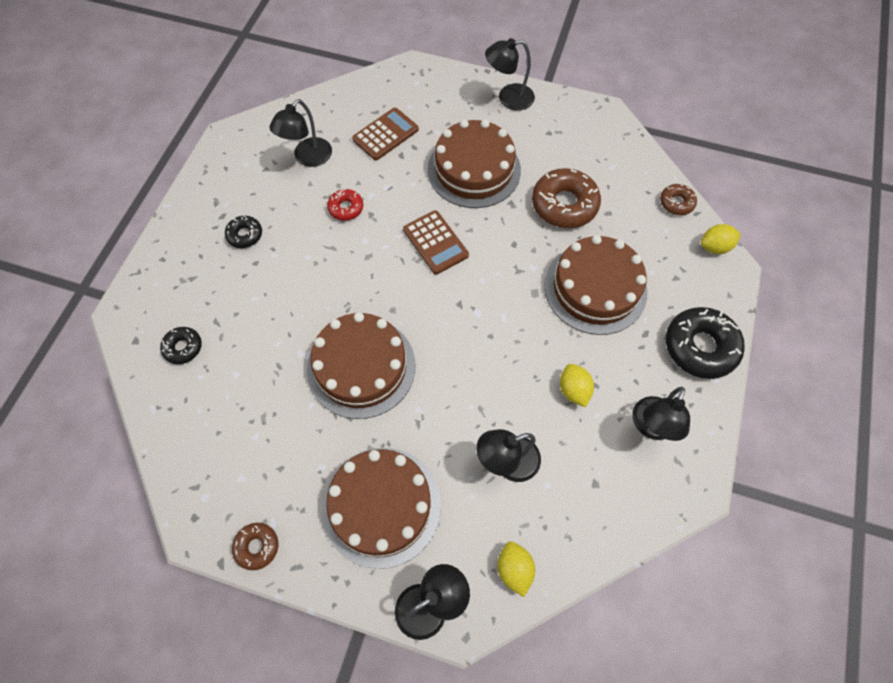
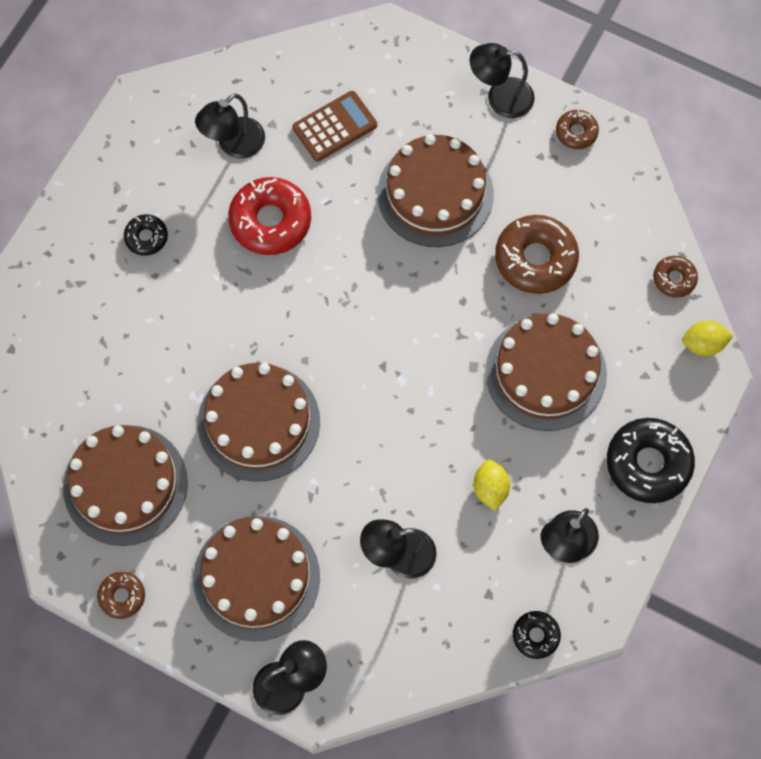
camera: 10 degrees right, 5 degrees up
black donut [160,327,202,364] -> black donut moved to [513,611,561,659]
red donut [327,189,363,221] -> red donut [228,177,311,255], size x1.89
brown calculator [403,210,469,275] -> none
yellow lemon [498,541,535,597] -> none
none -> brown cake [63,425,188,546]
none -> brown donut [556,109,599,149]

